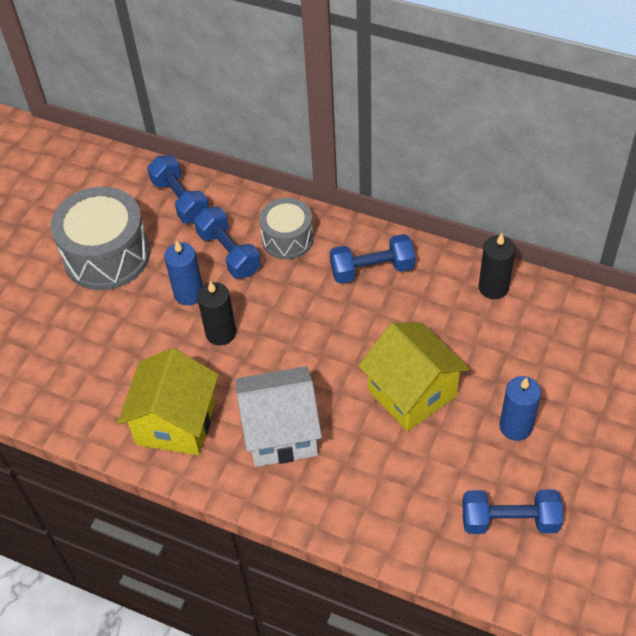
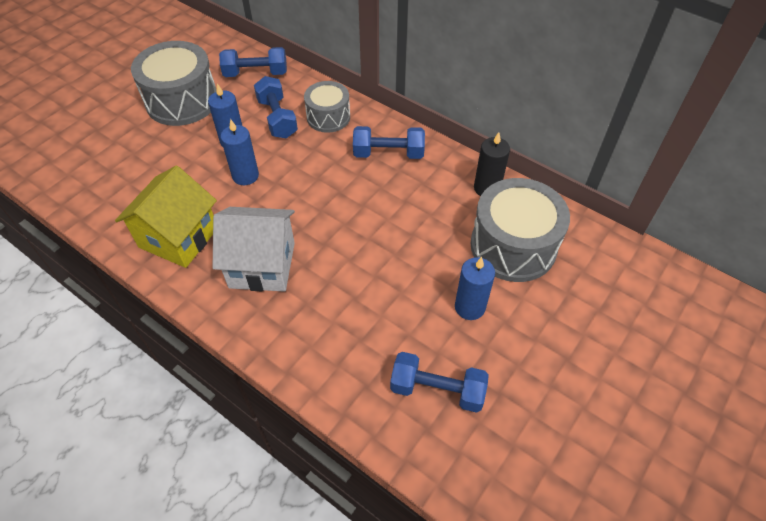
camera: 10 degrees right, 0 degrees up
blue dumbbell [147,156,209,223] -> blue dumbbell turned 75 degrees counterclockwise [219,47,287,77]
black candle [197,281,236,346] -> blue candle [221,119,259,185]
yellow house [358,322,469,431] -> none
none -> grey drum [470,178,570,282]

